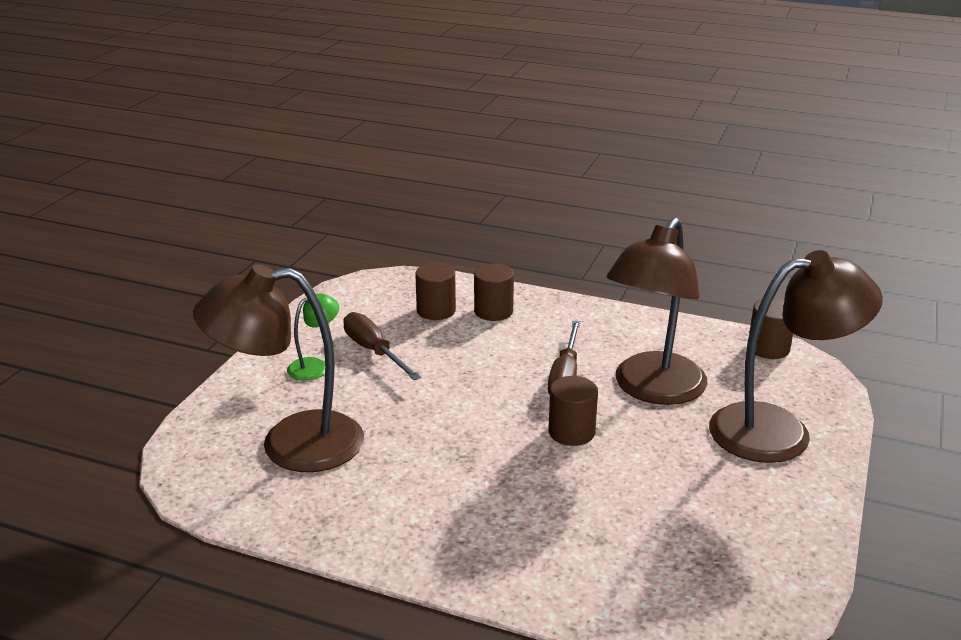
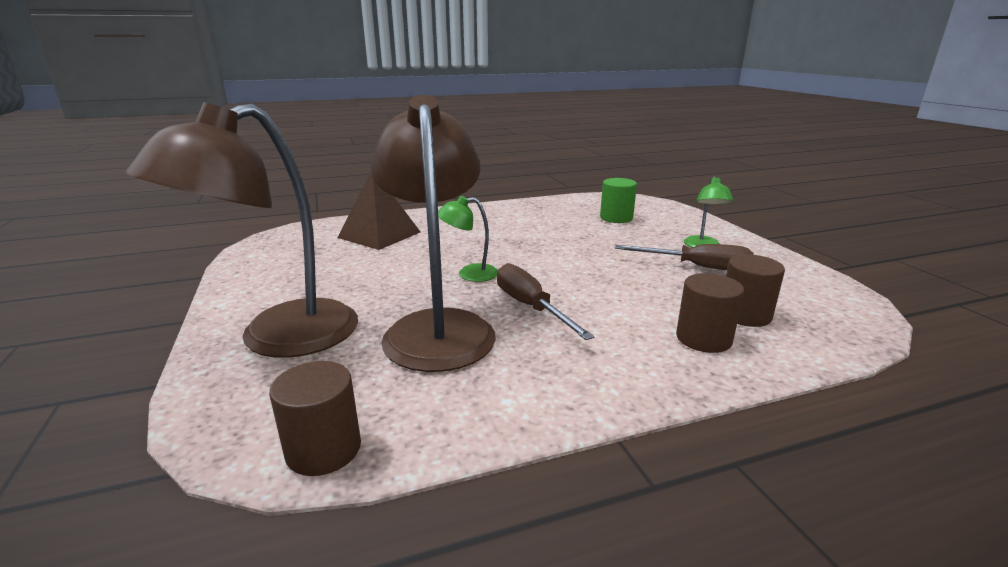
camera: 140 degrees right, 5 degrees down
brown lamp [193,264,364,472] -> green cylinder [600,178,637,223]
brown cylinder [549,376,598,446] -> green lamp [438,196,498,282]
none -> brown pyramid [337,171,420,250]

